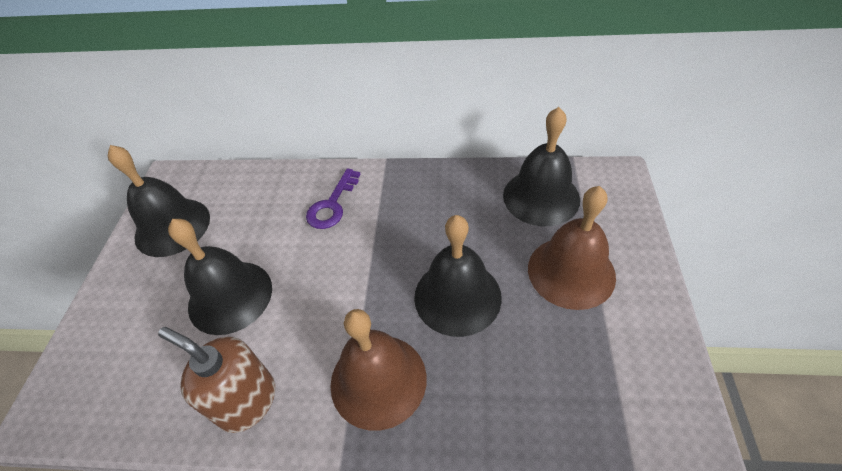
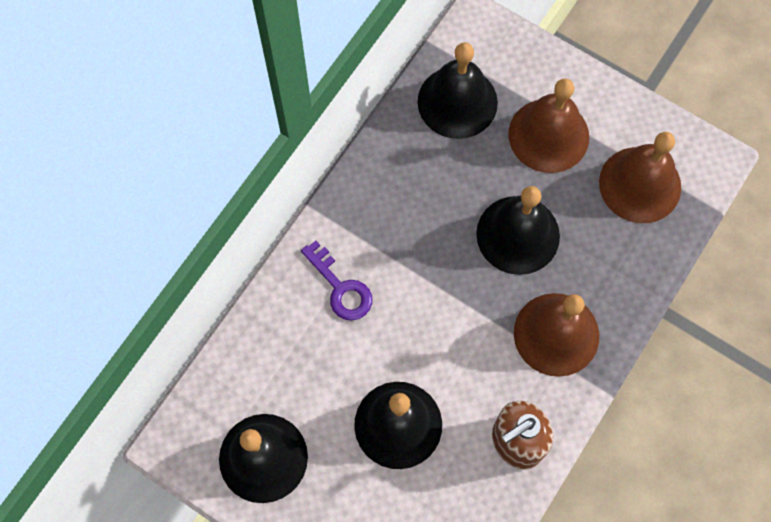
camera: 65 degrees left, 20 degrees up
none -> brown bell [599,132,681,223]

